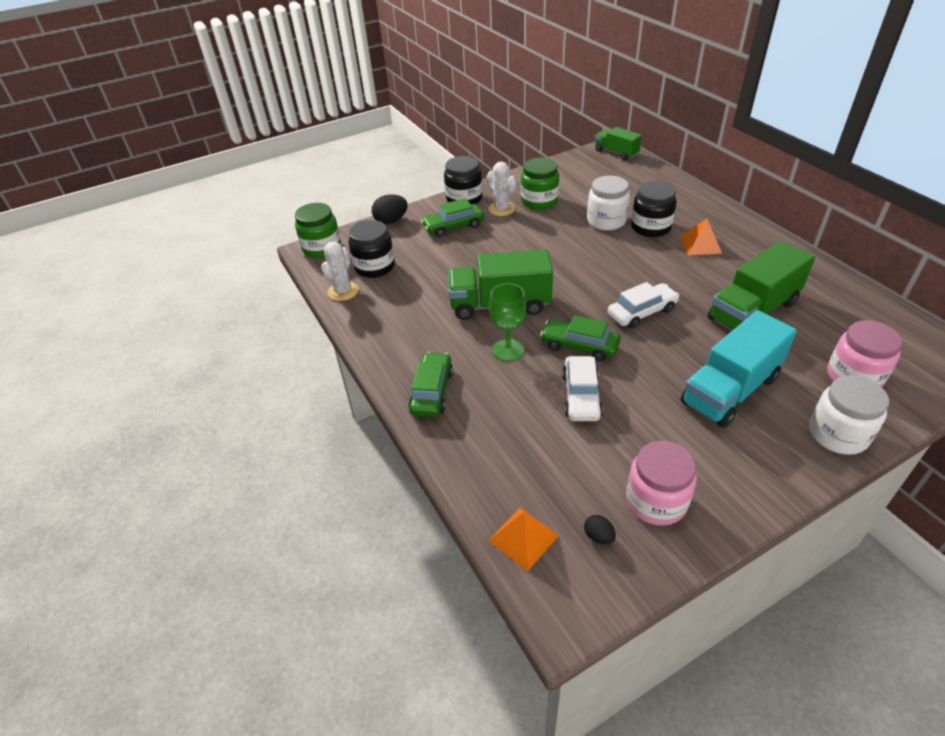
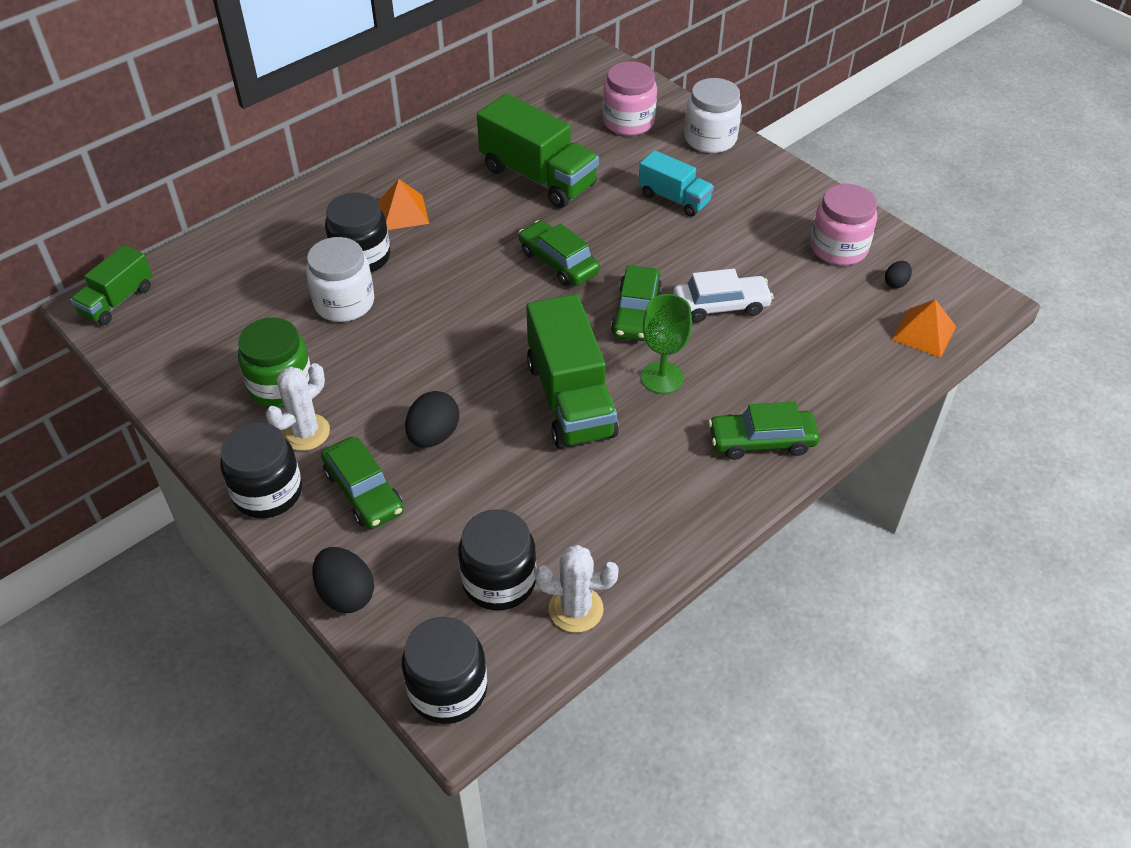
camera: 105 degrees left, 5 degrees up
green jar [295,203,341,258] -> black jar [402,617,487,724]
white car [608,282,680,328] -> green car [518,220,600,286]
turquoise truck [680,310,797,428] -> turquoise truck [638,150,714,217], size x0.58
none -> black egg [405,391,459,448]

